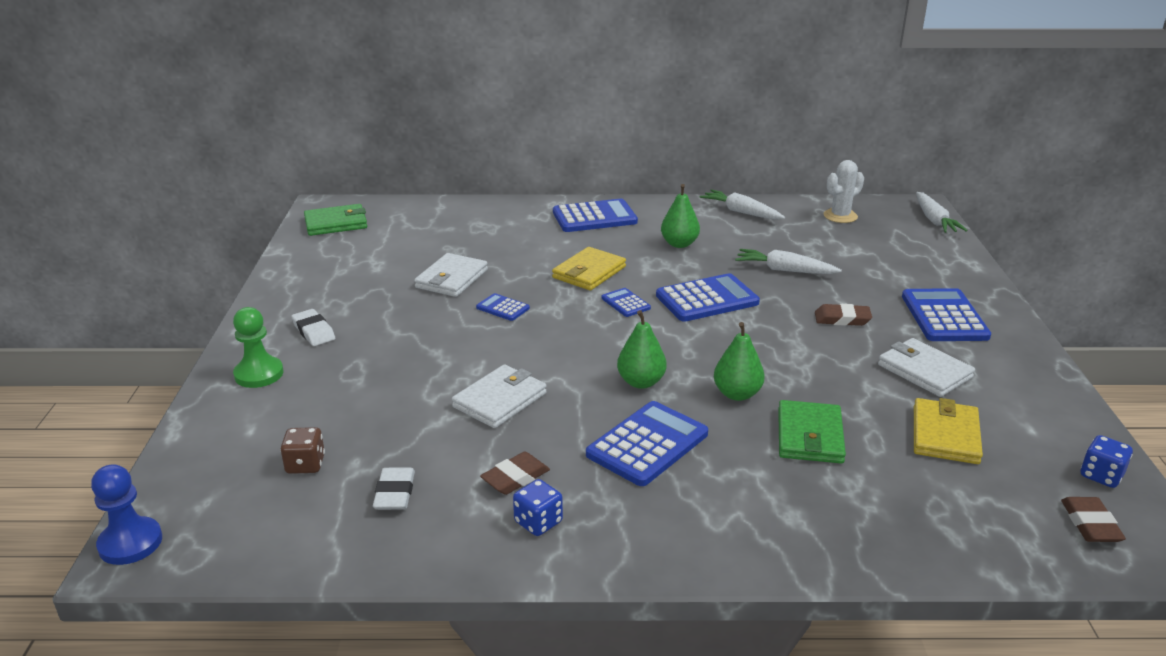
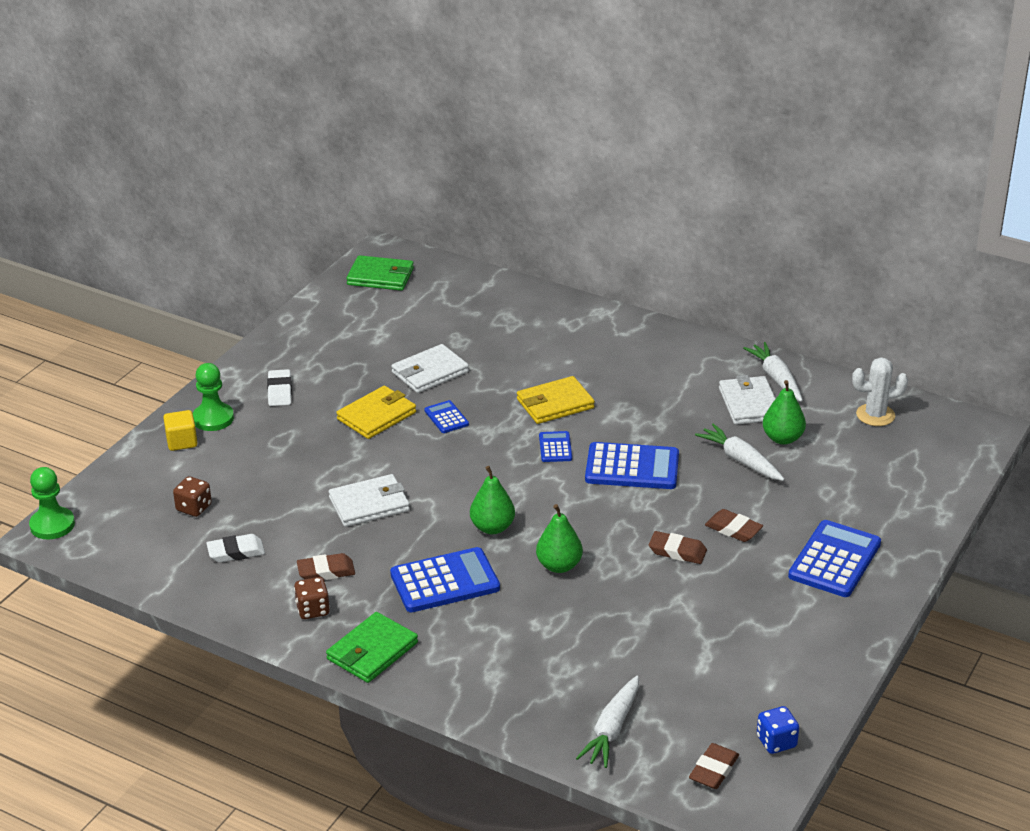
camera: 30 degrees right, 5 degrees up
blue pawn [91,464,162,565] -> green pawn [29,467,75,539]
white eraser [373,468,415,510] -> white eraser turned 45 degrees clockwise [206,534,265,563]
blue dice [513,479,563,536] -> brown dice [294,577,330,619]
blue calculator [553,199,638,232] -> none
green pear [661,184,700,248] -> green pear moved to [763,380,806,445]
green wallet [778,400,846,464] -> green wallet moved to [326,612,418,683]
white wallet [878,338,975,397] -> white wallet moved to [719,375,776,425]
yellow wallet [914,398,983,464] -> yellow wallet moved to [336,386,416,439]
white carrot [916,192,968,233] -> white carrot moved to [576,676,639,768]
none -> yellow cube [163,410,197,451]
none -> brown eraser [649,531,707,564]

